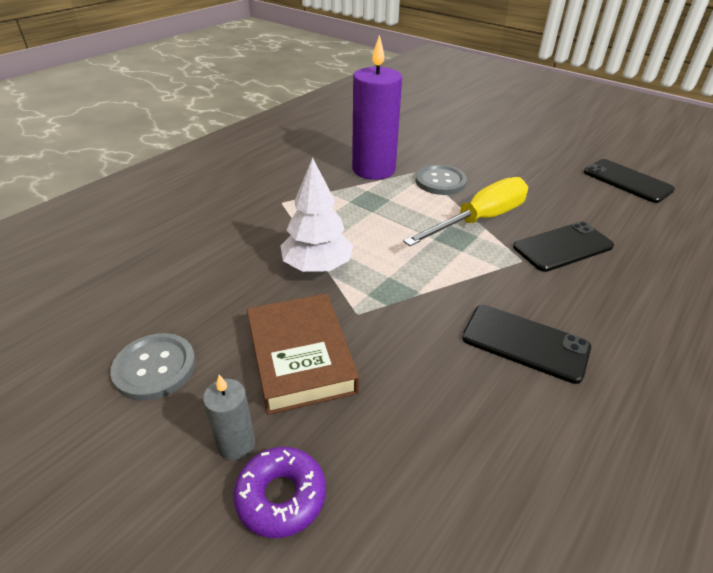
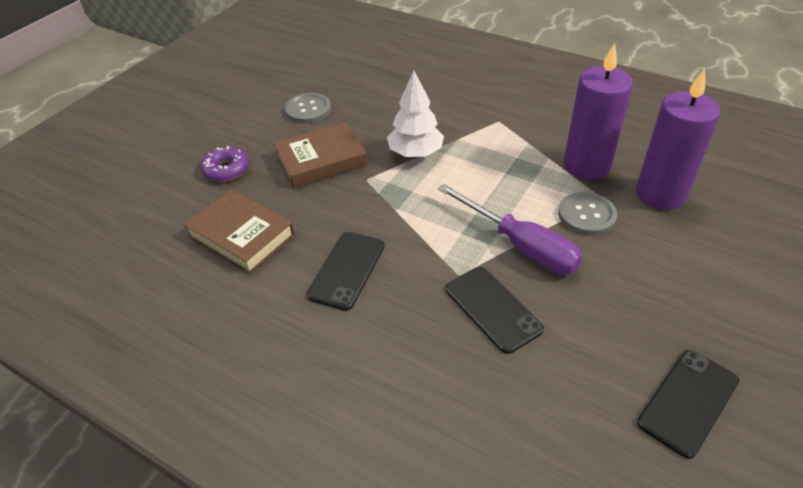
camera: 85 degrees right, 5 degrees up
grey candle [203,375,255,460] -> none
yellow screwdriver [403,177,528,246] -> purple screwdriver [438,184,582,274]
none -> brown book [184,190,295,274]
none -> purple candle [636,69,720,210]

